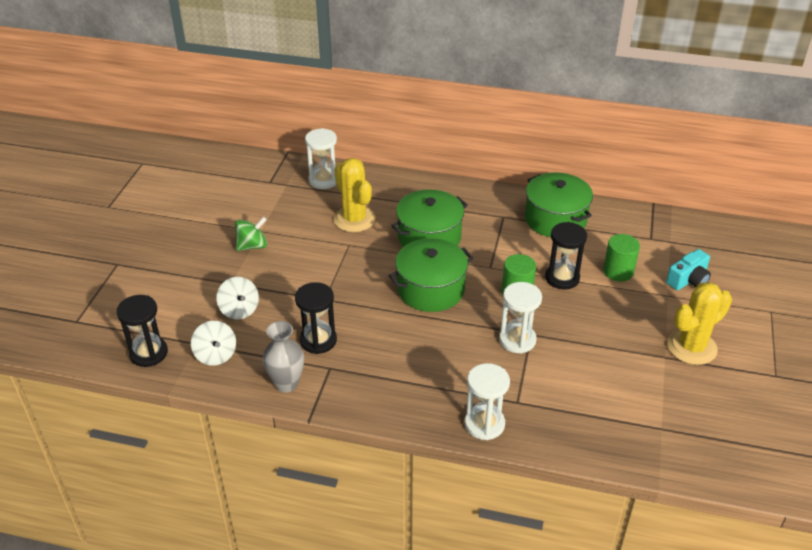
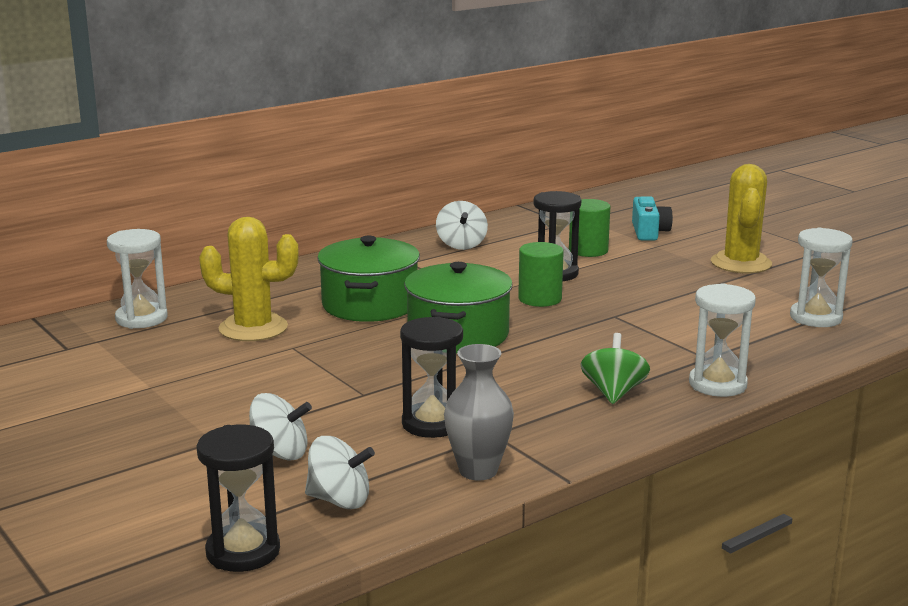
camera: 50 degrees left, 20 degrees down
green spinning top [235,217,267,251] -> green spinning top moved to [580,333,650,404]
white hourglass [499,282,542,353] -> white hourglass moved to [790,228,853,327]
green pot [525,172,593,237] -> white spinning top [436,201,488,250]

